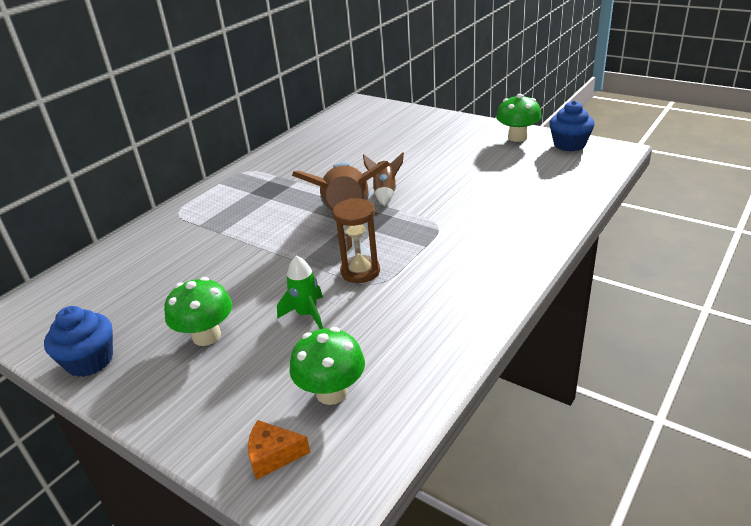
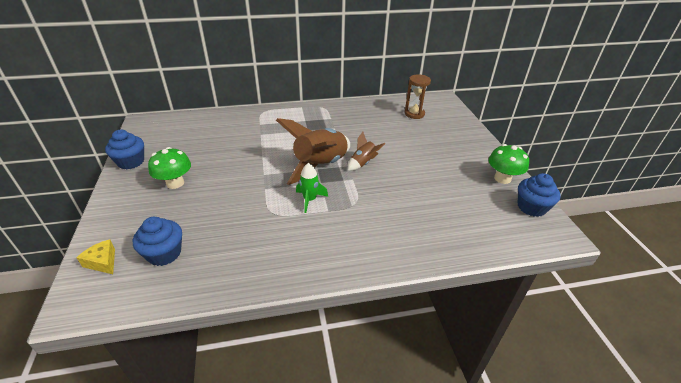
camera: 40 degrees right, 5 degrees up
orange cheese [248,420,310,480] -> yellow cheese [76,239,115,274]
green rocket [277,255,323,329] -> green rocket moved to [296,163,328,213]
green mushroom [290,327,365,405] -> blue cupcake [133,217,182,266]
brown hourglass [332,198,380,283] -> brown hourglass moved to [405,74,431,119]

